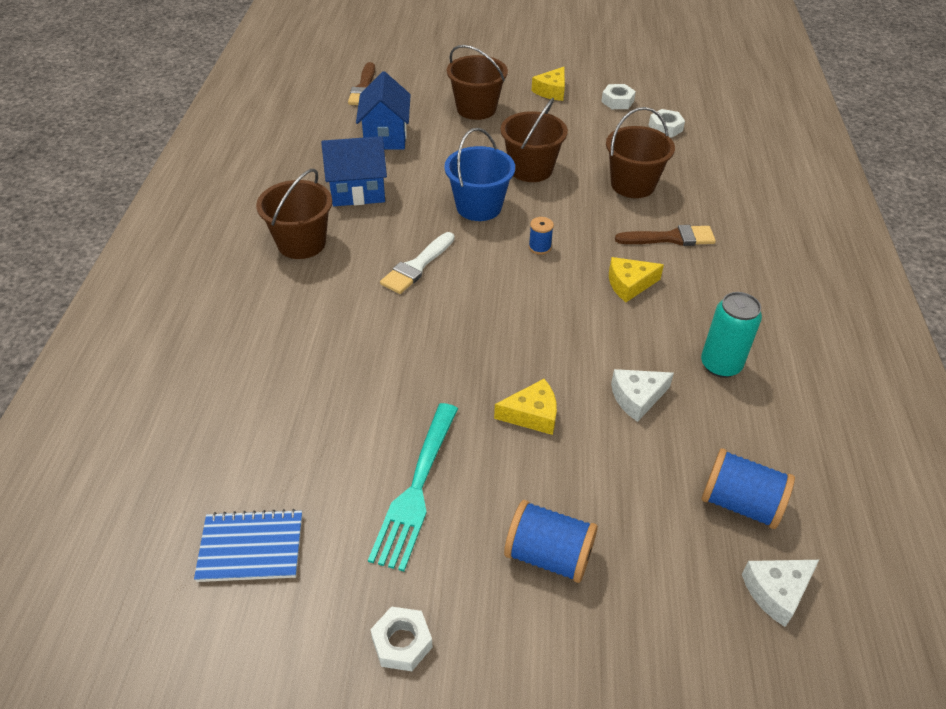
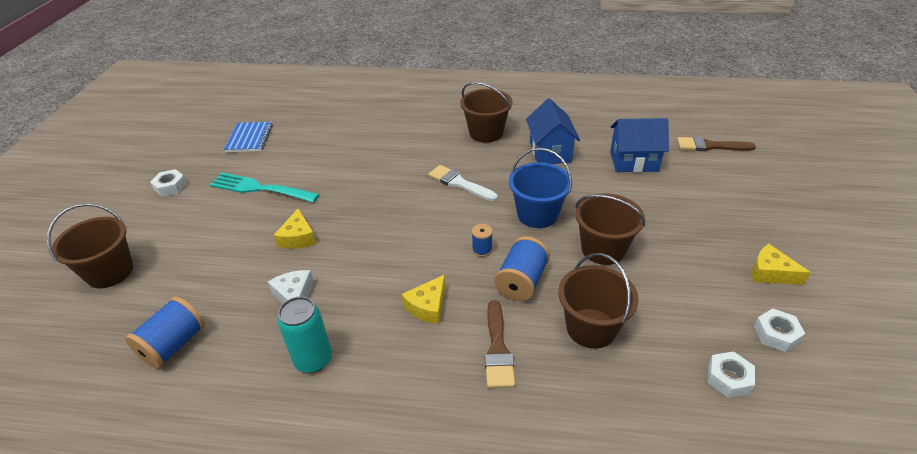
camera: 95 degrees right, 5 degrees down
brown bucket [447,45,508,120] -> brown bucket moved to [47,203,133,288]
blue spool [504,500,598,583] -> blue spool moved to [494,236,550,301]
yellow cheese [609,257,664,302] -> yellow cheese turned 135 degrees counterclockwise [402,275,445,324]
white cheese [742,560,819,627] -> none

